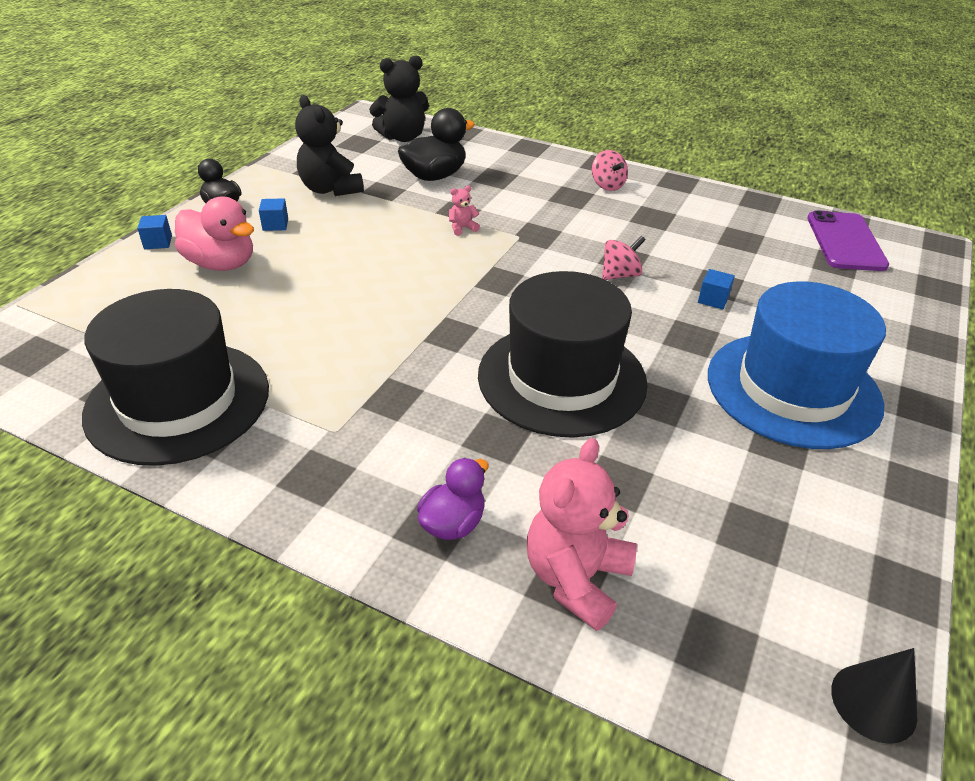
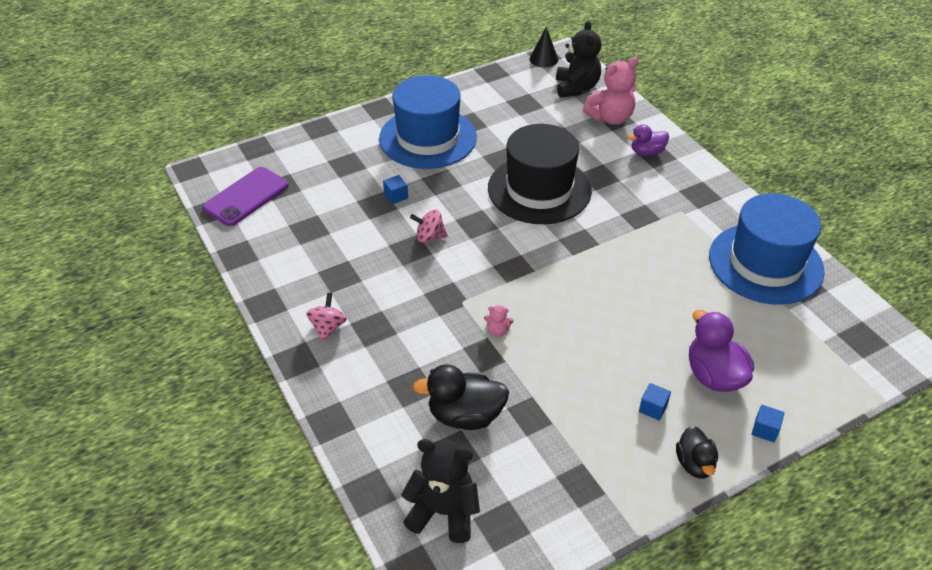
camera: 145 degrees left, 5 degrees up
black hat [82,289,269,466] -> blue hat [709,193,825,305]
pink duck [175,197,254,271] -> purple duck [689,310,754,392]
black teddy bear [295,95,364,196] -> black teddy bear moved to [556,20,601,98]

